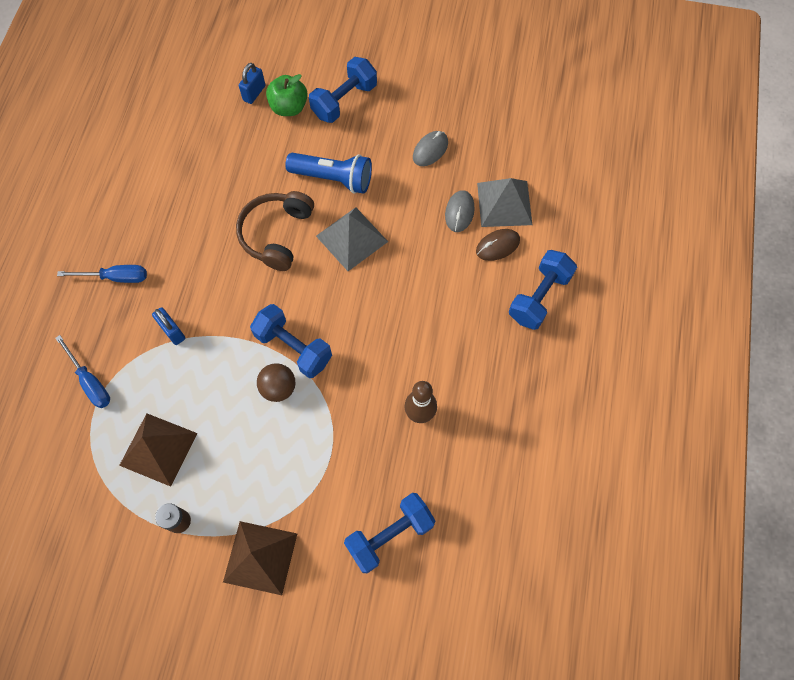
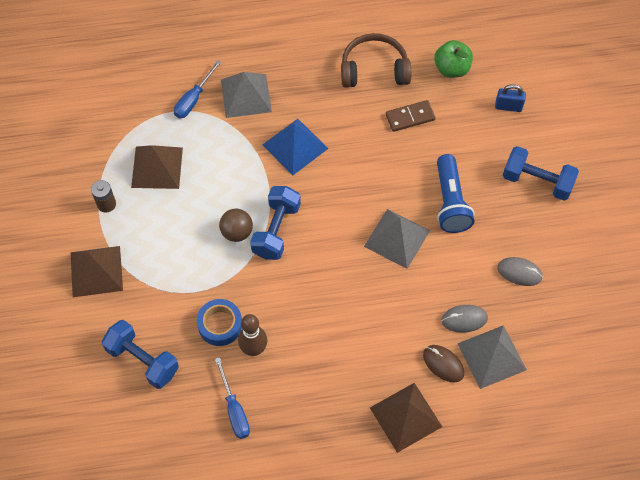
camera: 70 degrees right, 5 degrees down
blue screwdriver [57,265,147,283] -> blue screwdriver moved to [215,357,250,439]
blue padlock [152,307,185,345] -> none
brown headphones [236,191,314,271] -> brown headphones moved to [341,33,411,88]
green apple [266,74,308,116] -> green apple moved to [434,40,473,78]
blue dumbbell [509,250,577,330] -> brown pyramid [370,383,442,453]
none -> blue tape [197,299,242,346]
none -> grey pyramid [221,72,272,118]
none -> blue pyramid [263,119,328,175]
none -> brown domino [386,100,435,132]

